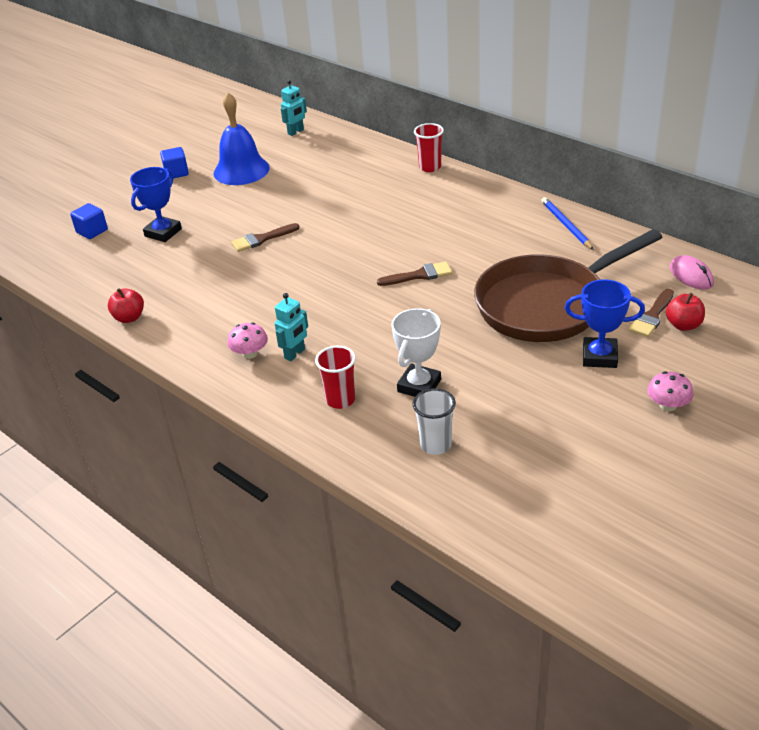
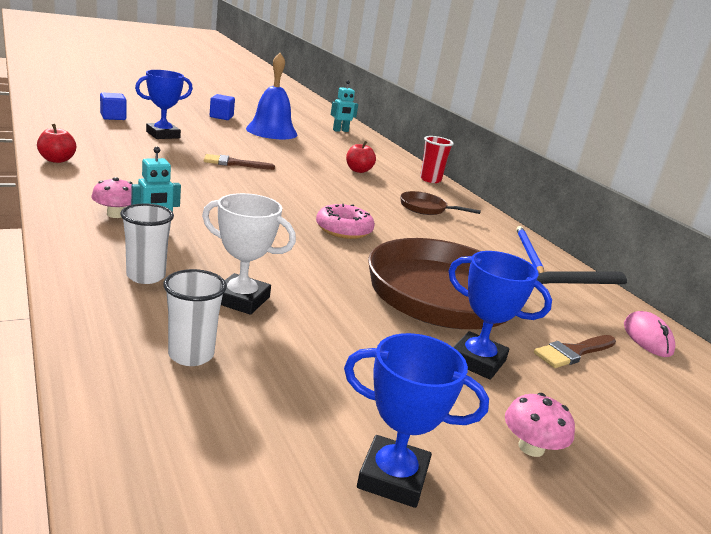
camera: 15 degrees right, 15 degrees down
red cup [315,346,356,409] -> white cup [120,204,174,284]
brown brush [377,262,452,286] -> pink donut [316,204,375,239]
white trophy [391,308,441,397] -> white trophy turned 60 degrees clockwise [202,193,296,315]
red apple [666,293,705,331] -> red apple moved to [346,141,376,173]
none -> blue trophy [344,333,489,508]
none -> brown pan [400,191,481,215]

